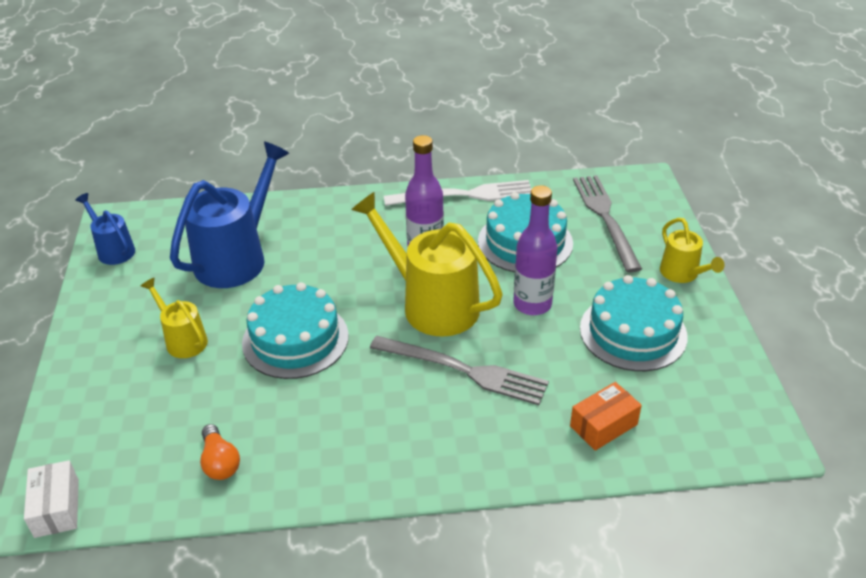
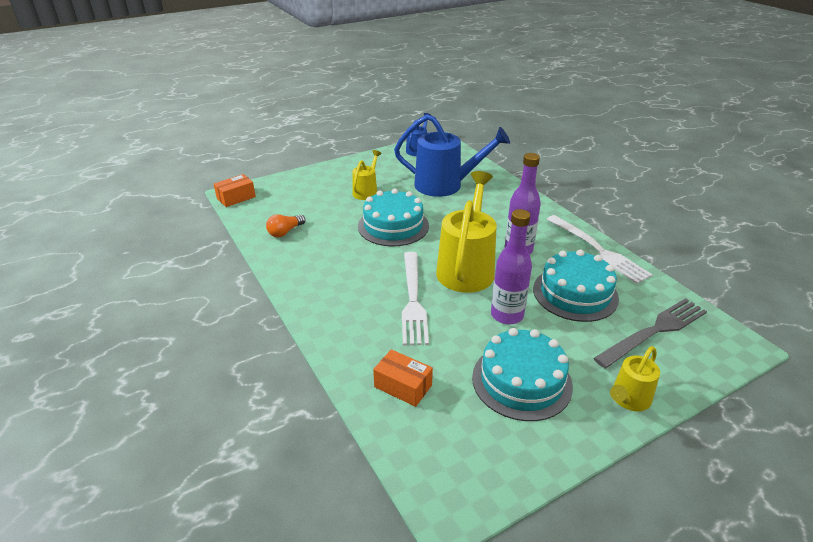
camera: 65 degrees right, 5 degrees down
white box [24,460,79,538] -> orange box [214,174,256,207]
grey fork [370,336,549,405] -> white fork [402,252,429,345]

